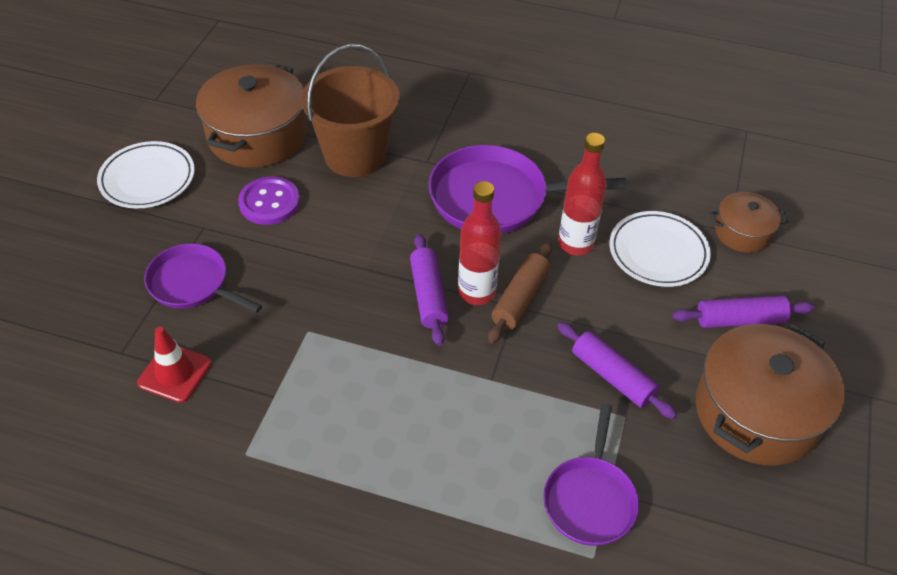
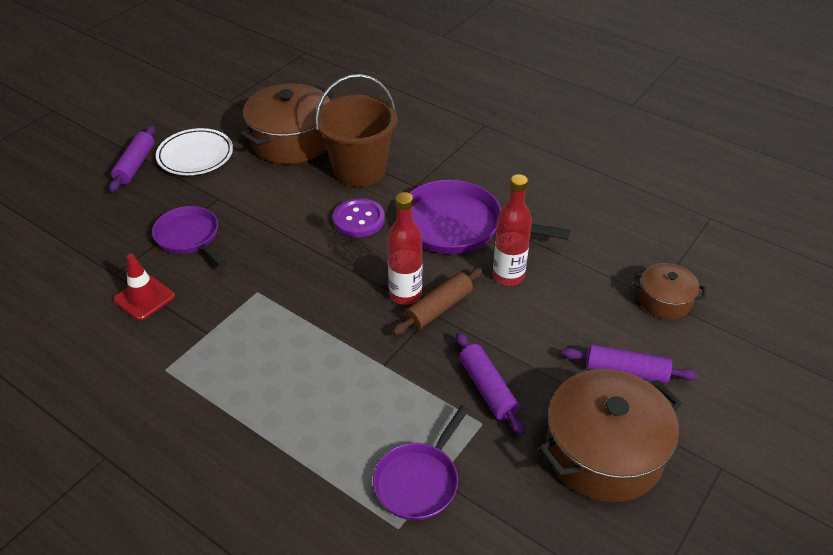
camera: 20 degrees right, 5 degrees down
purple button [238,176,300,225] -> purple button moved to [333,198,385,237]
purple rolling pin [410,234,449,346] -> purple rolling pin moved to [109,126,155,192]
white plate [610,211,711,287] -> none

